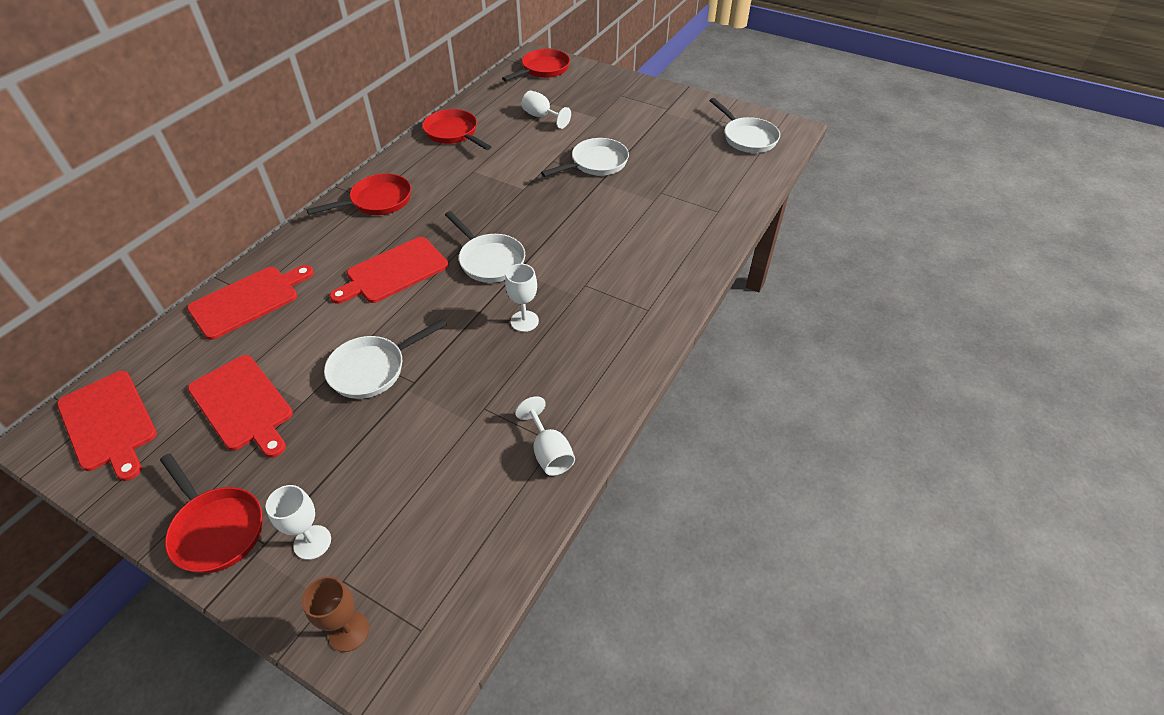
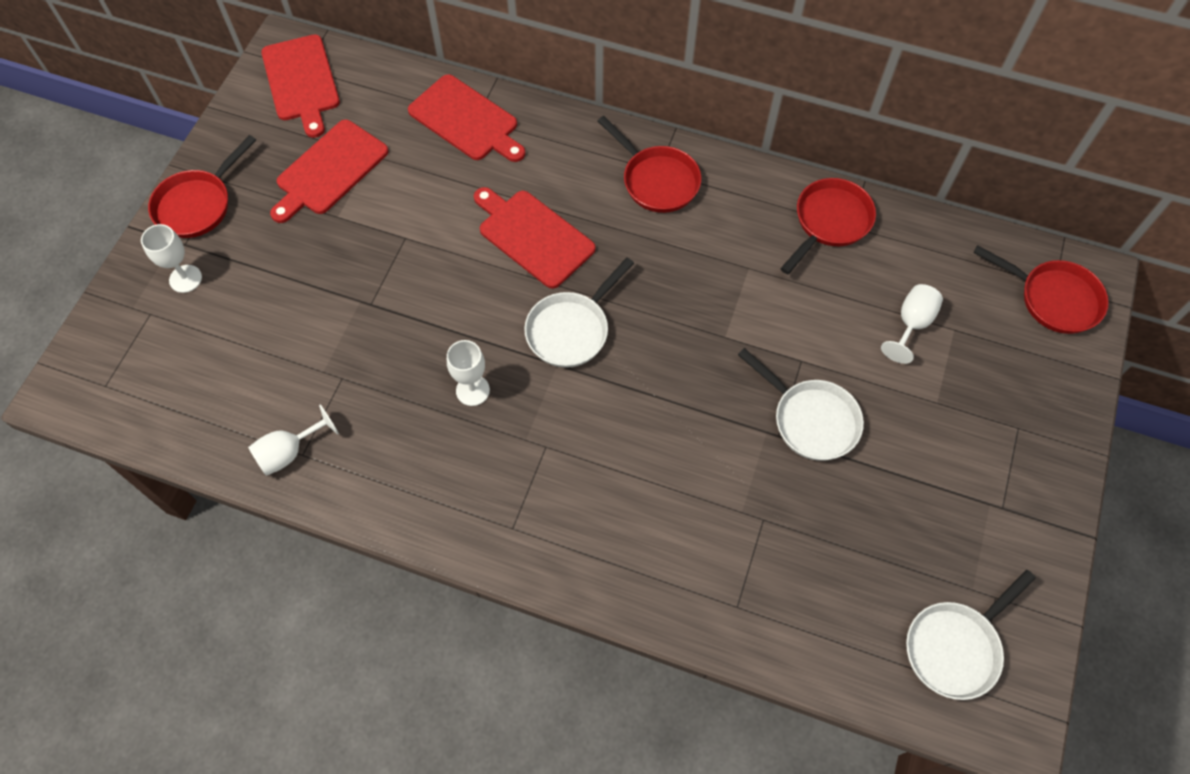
camera: 80 degrees right, 15 degrees up
red cutting board [57,371,157,481] -> red cutting board turned 60 degrees counterclockwise [261,34,340,138]
brown goblet [302,576,369,652] -> none
white pan [324,319,447,399] -> none

